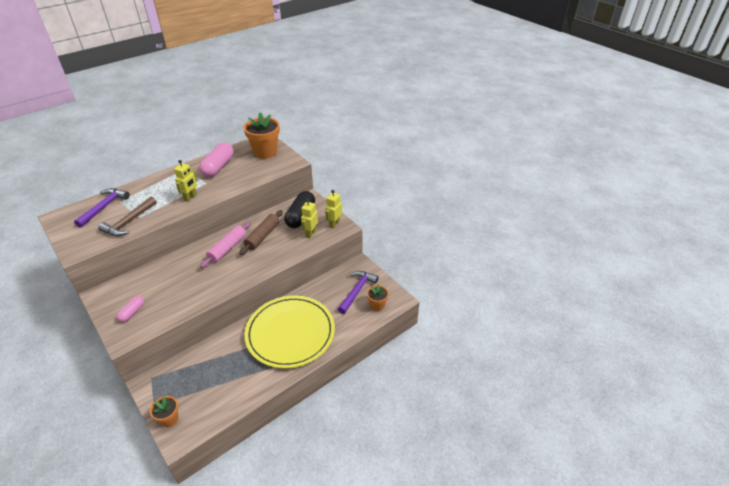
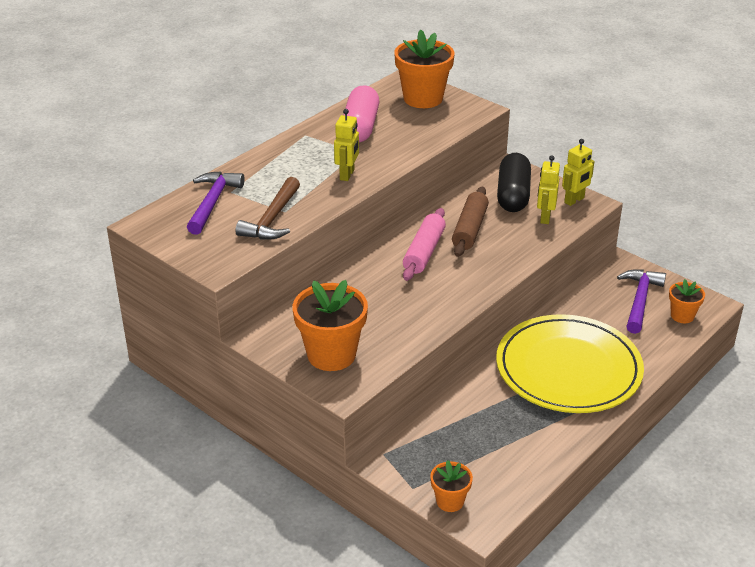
camera: 10 degrees left, 5 degrees down
pink capsule [117,296,144,322] -> orange flower pot [293,280,368,371]
yellow robot [325,190,342,229] -> yellow robot turned 150 degrees counterclockwise [562,139,594,206]

